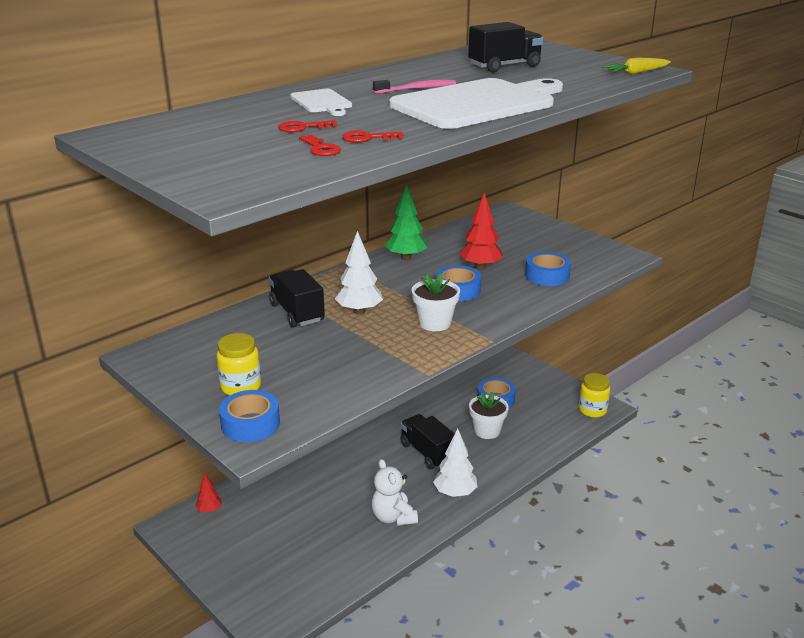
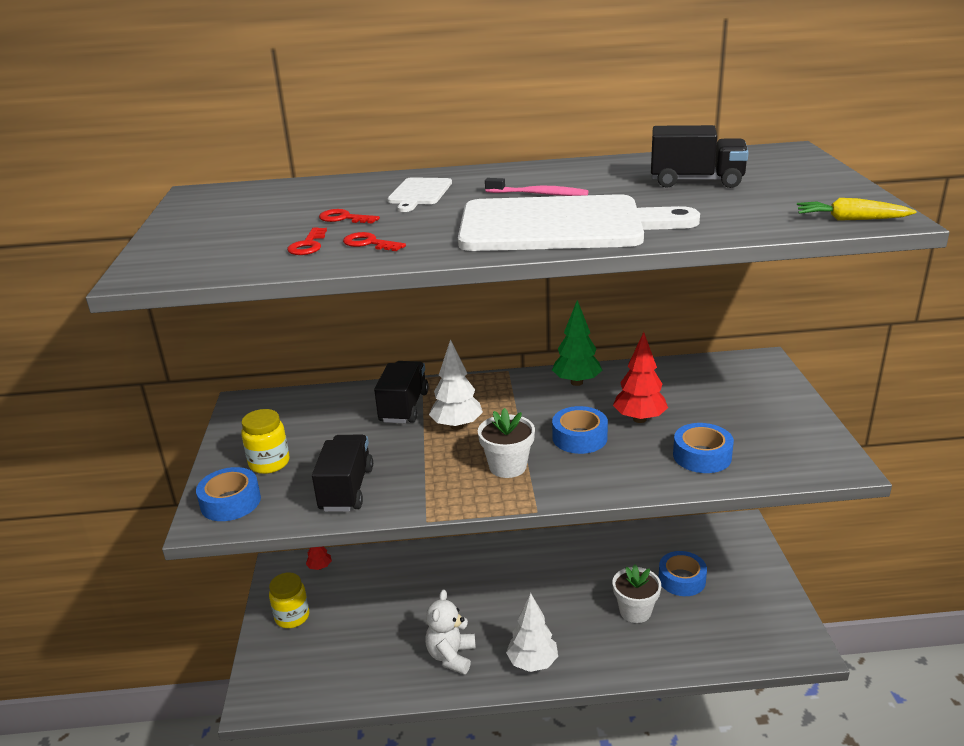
camera: 40 degrees right, 0 degrees up
black truck [400,414,455,469] -> black truck moved to [312,435,373,511]
yellow jar [579,373,610,418] -> yellow jar moved to [269,572,309,628]

